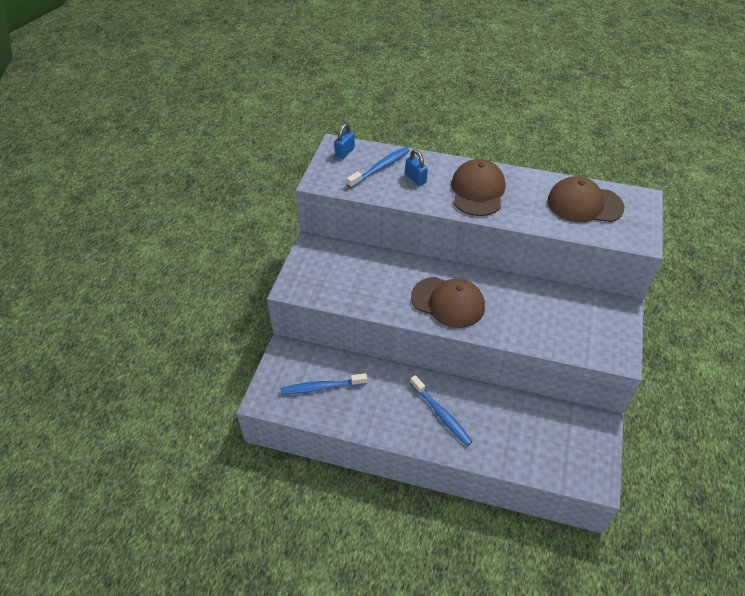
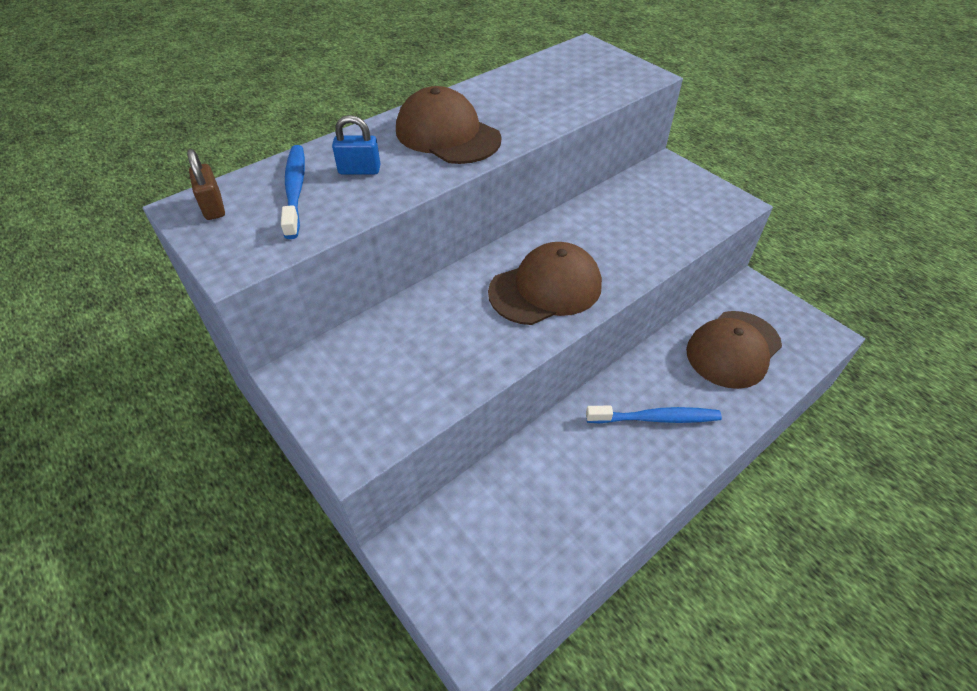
camera: 55 degrees left, 0 degrees up
blue toothbrush [281,373,367,395] -> none
blue padlock [334,123,355,159] -> brown padlock [187,149,225,220]
brown cap [547,176,625,222] -> brown cap moved to [686,311,782,389]

